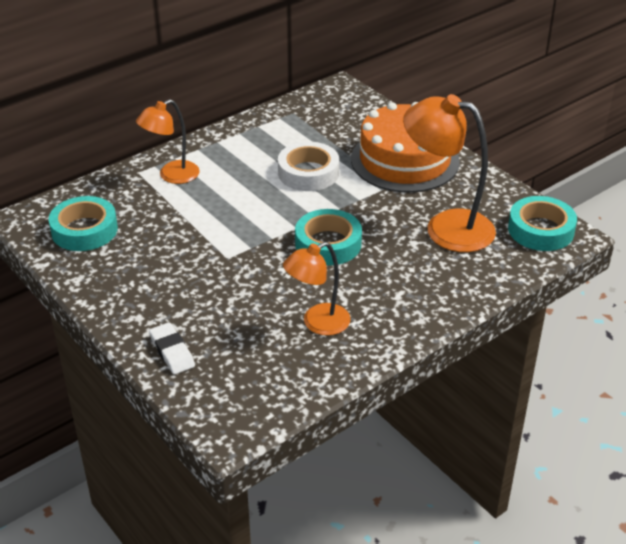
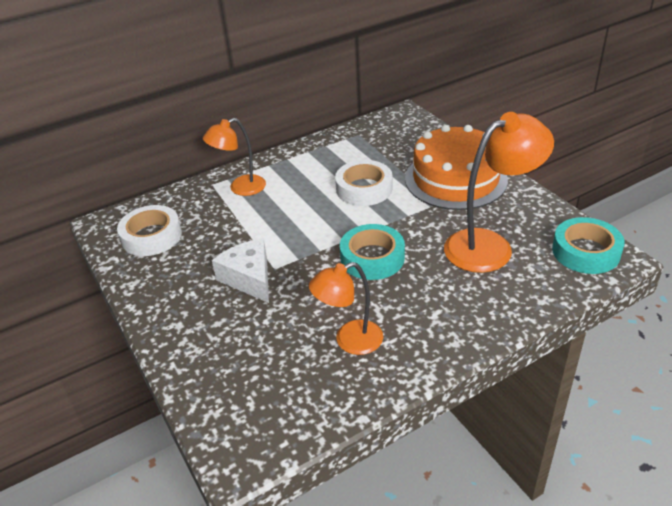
camera: 10 degrees right, 0 degrees up
turquoise tape [49,196,118,251] -> white tape [117,205,182,256]
white eraser [149,322,195,374] -> none
orange lamp [403,94,496,252] -> orange lamp turned 120 degrees clockwise [444,112,554,273]
none -> white cheese [212,239,269,303]

